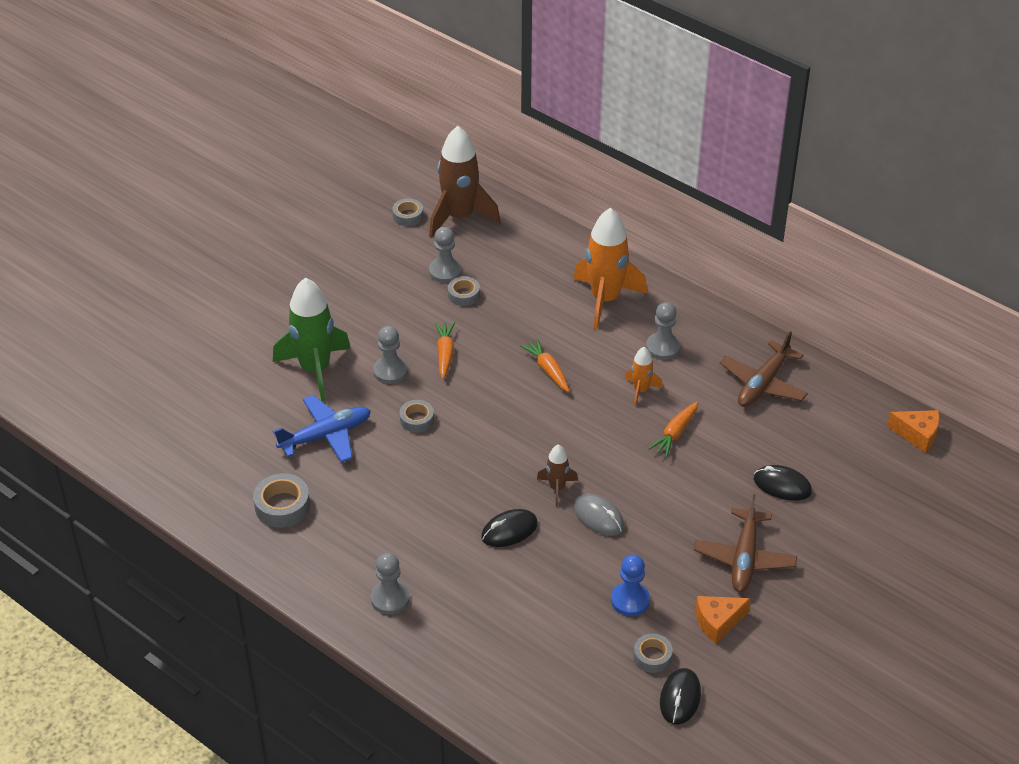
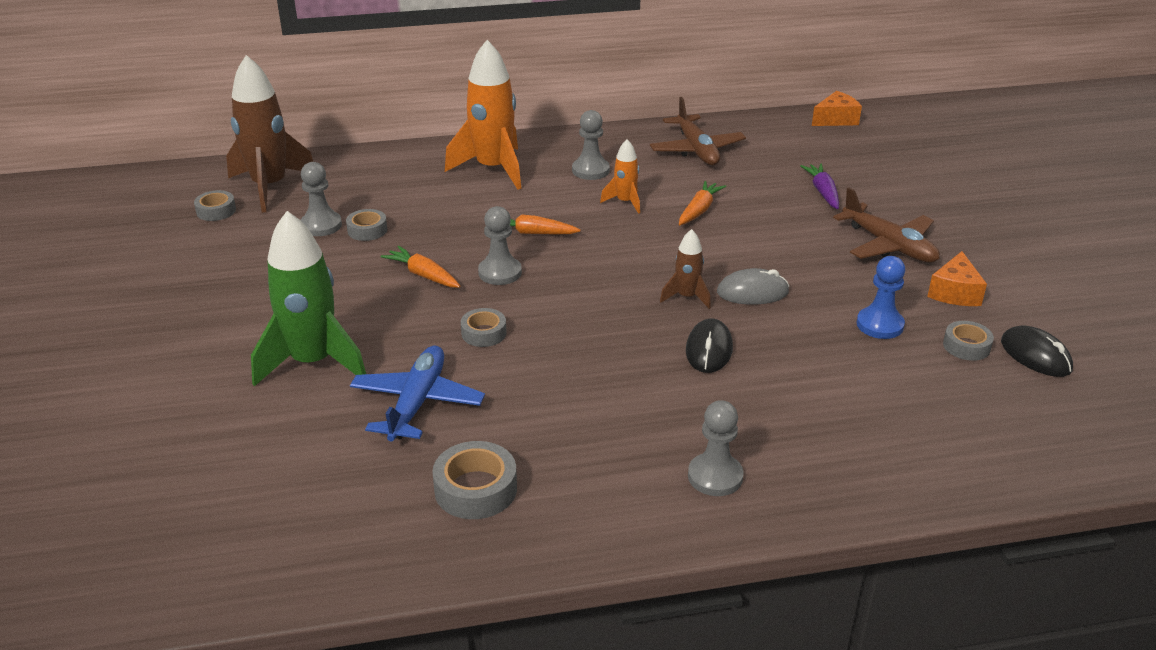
camera: 50 degrees left, 10 degrees down
grey pawn [373,326,408,384] -> grey pawn moved to [478,206,522,285]
orange carrot [648,402,698,458] -> orange carrot turned 135 degrees counterclockwise [679,181,726,225]
black mouse [754,465,812,501] -> purple carrot [800,164,839,209]

